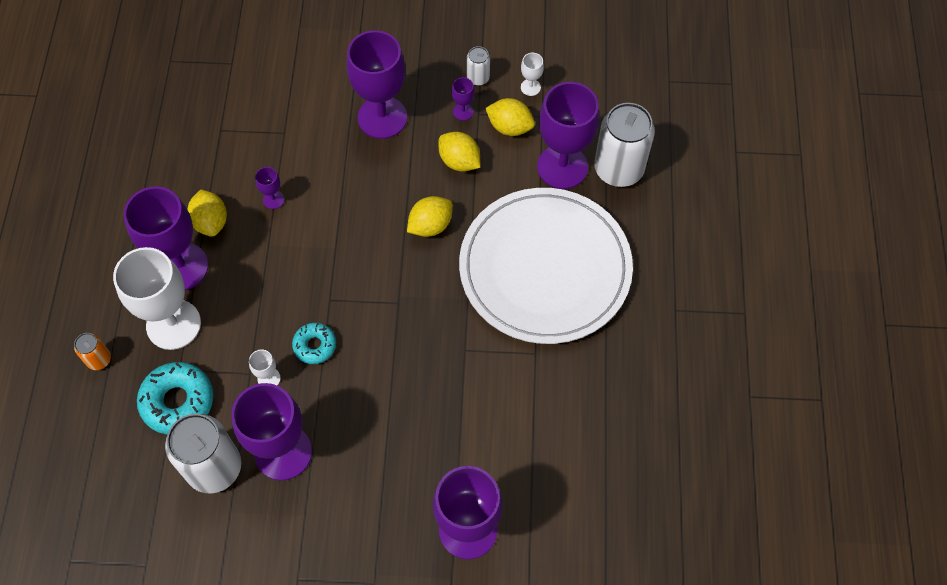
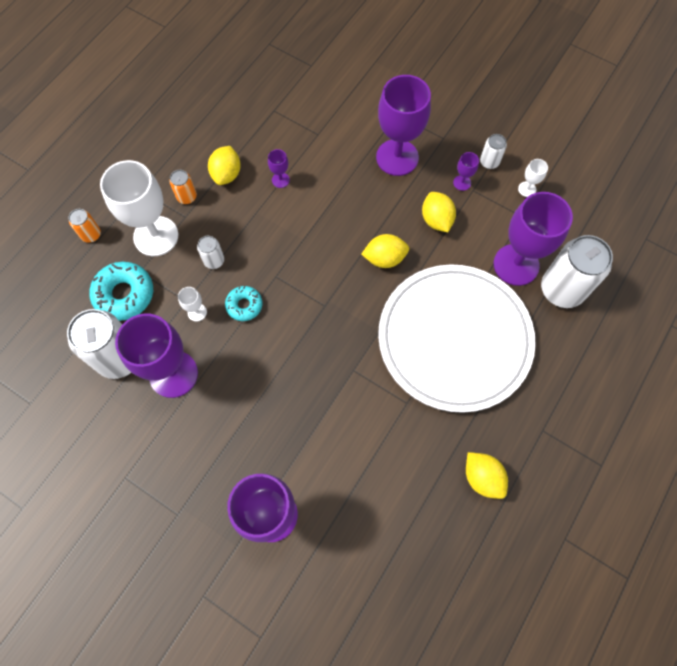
camera: 30 degrees right, 5 degrees up
purple goblet [124,186,208,290] -> orange can [169,170,197,204]
yellow lemon [485,98,535,136] -> yellow lemon moved to [466,452,508,499]
none -> white can [197,236,224,269]

